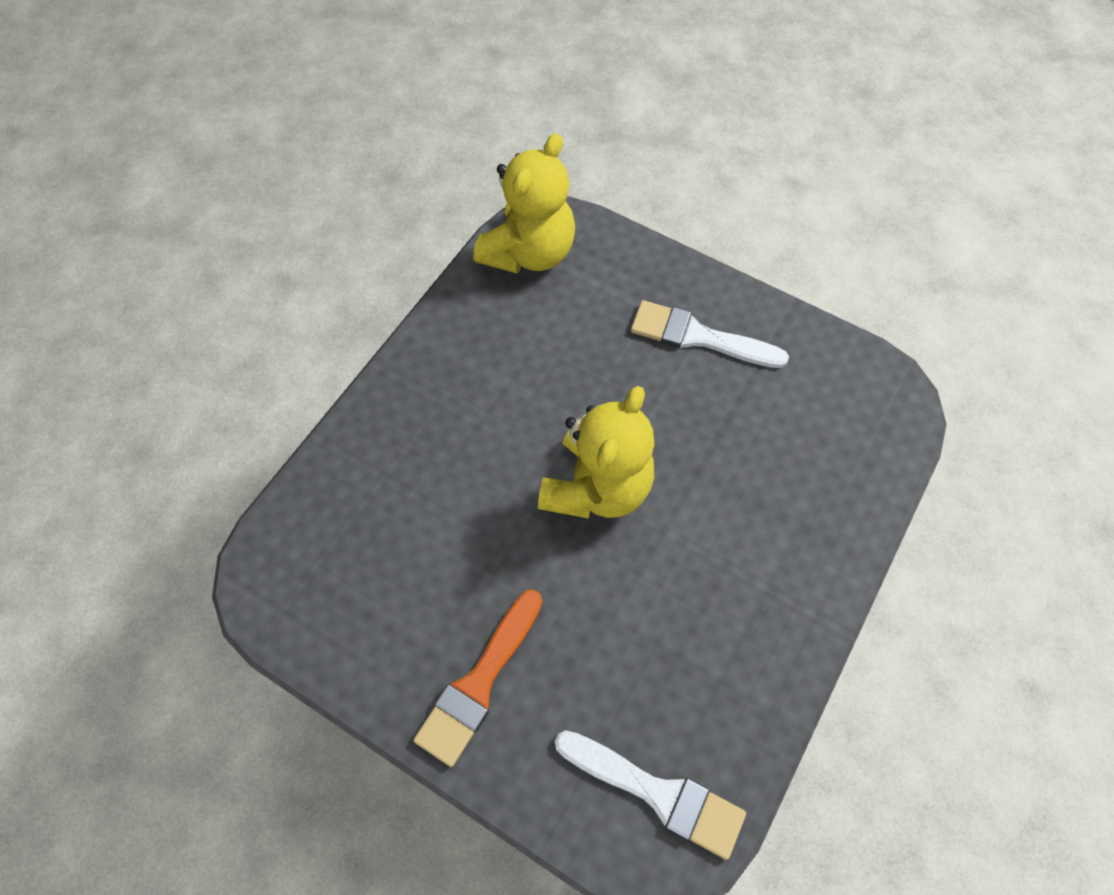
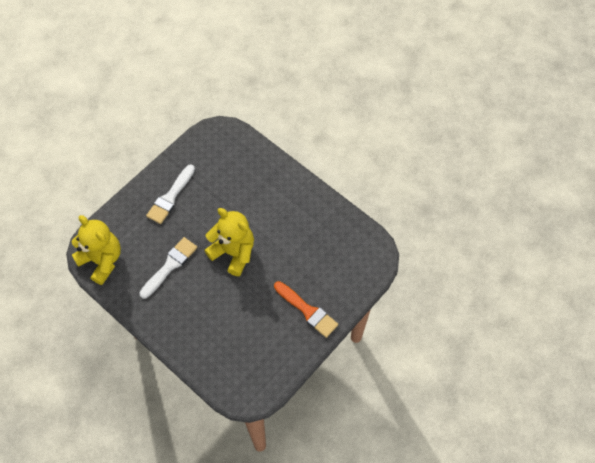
camera: 80 degrees left, 0 degrees up
white brush [555,730,746,860] -> white brush moved to [139,237,197,299]

